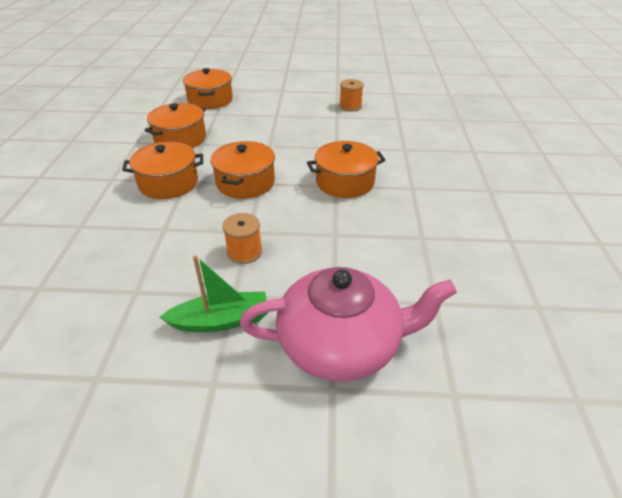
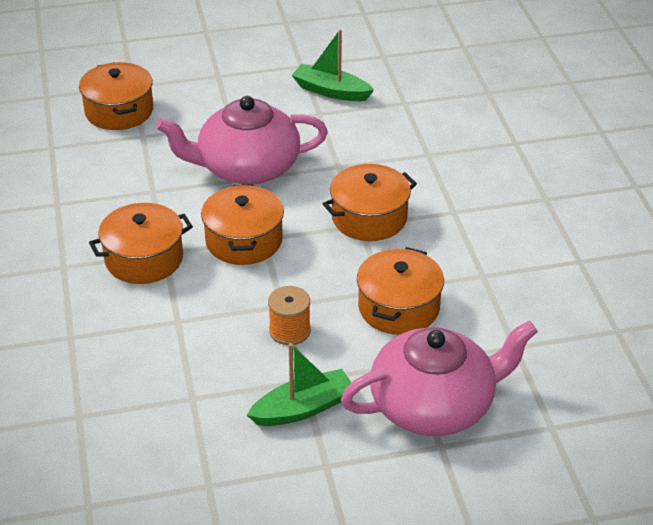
camera: 15 degrees left, 0 degrees up
orange pot [145,103,206,148] -> orange pot moved to [357,247,444,335]
orange spool [339,79,364,112] -> green boat [292,30,374,101]
none -> pink teapot [156,96,328,185]

